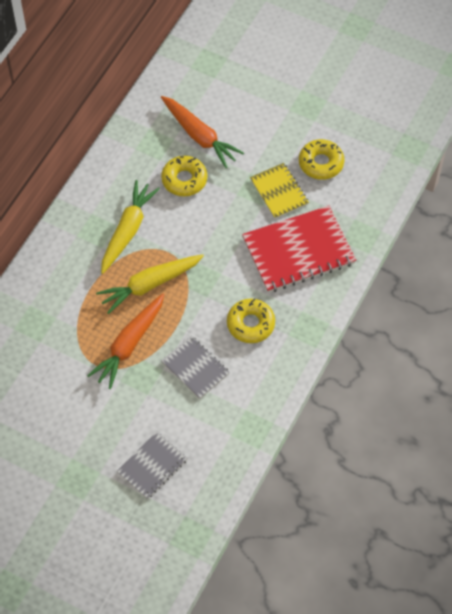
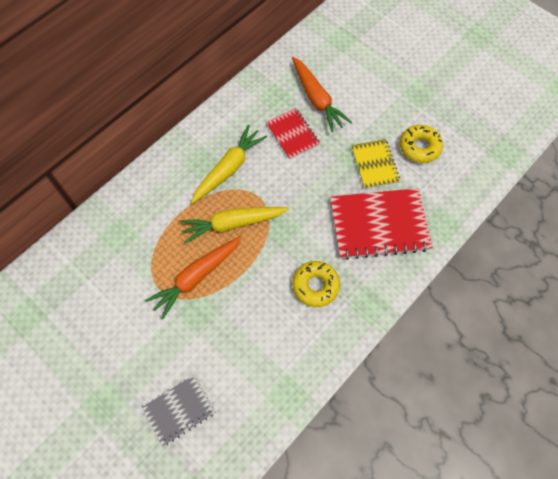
camera: 15 degrees right, 5 degrees up
yellow donut [161,156,207,196] -> red notebook [266,108,320,159]
grey notebook [161,336,230,399] -> none

